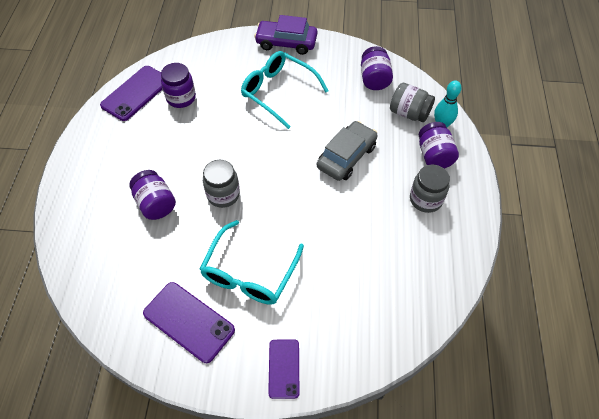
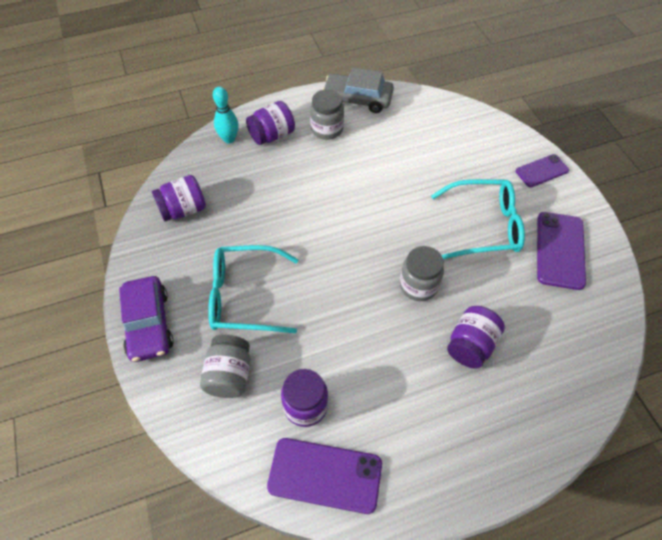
camera: 115 degrees left, 0 degrees up
turquoise glasses [241,51,329,129] -> turquoise glasses turned 75 degrees clockwise [208,245,299,334]
grey car [317,121,378,181] -> grey car moved to [322,68,394,113]
grey jar [390,83,435,122] -> grey jar moved to [200,335,250,398]

